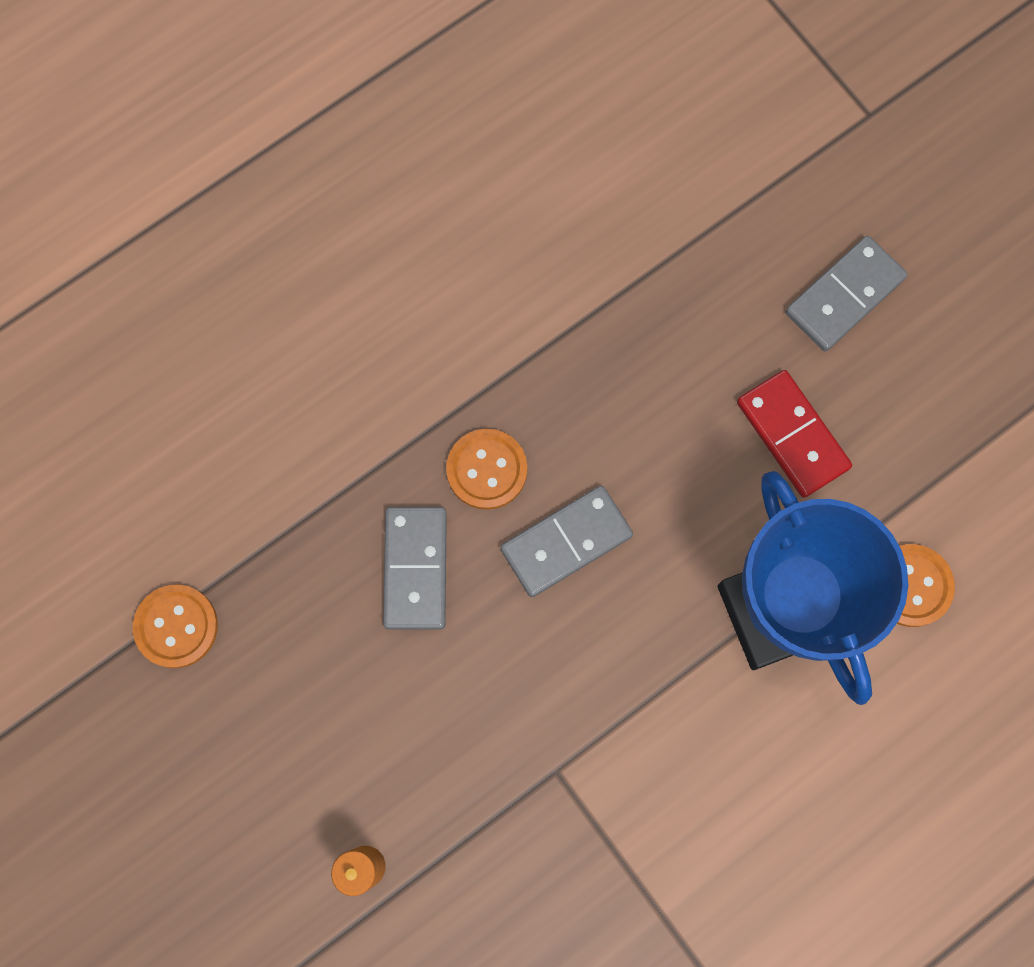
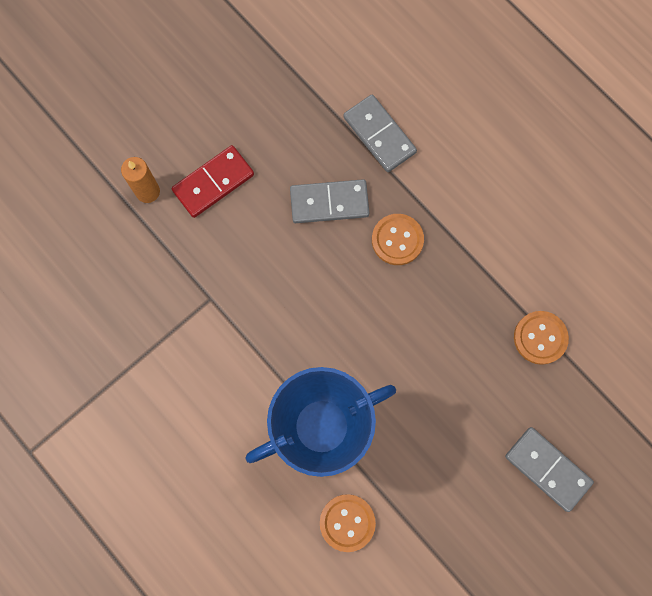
camera: 85 degrees right, 0 degrees up
orange button [133,585,218,668] -> orange button moved to [514,311,569,365]
grey domino [501,486,633,597] -> grey domino moved to [343,94,417,172]
red domino [737,370,852,498] -> red domino moved to [172,145,254,218]

